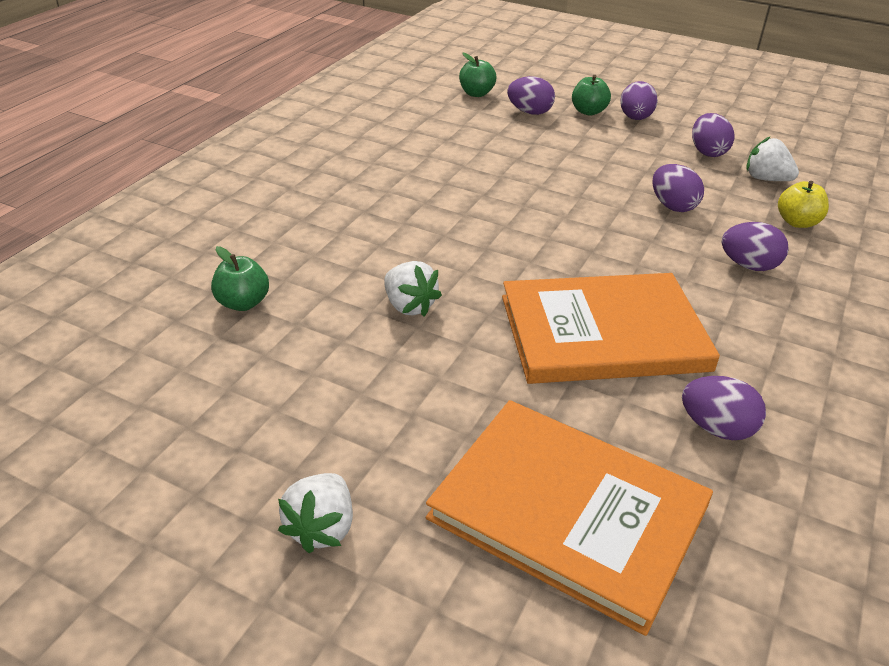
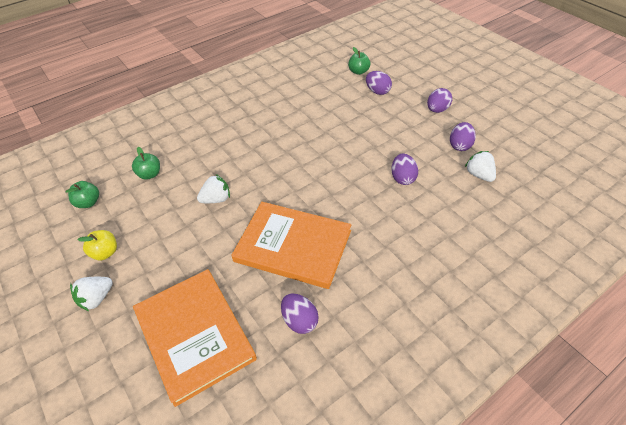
camera: 30 degrees right, 10 degrees up
white strawberry [384,261,442,317] -> white strawberry turned 105 degrees counterclockwise [197,174,230,203]
green apple [572,75,611,116] -> green apple moved to [66,181,99,208]
purple egg [722,222,789,271] -> none
yellow apple [778,181,829,228] -> yellow apple moved to [77,230,117,260]

